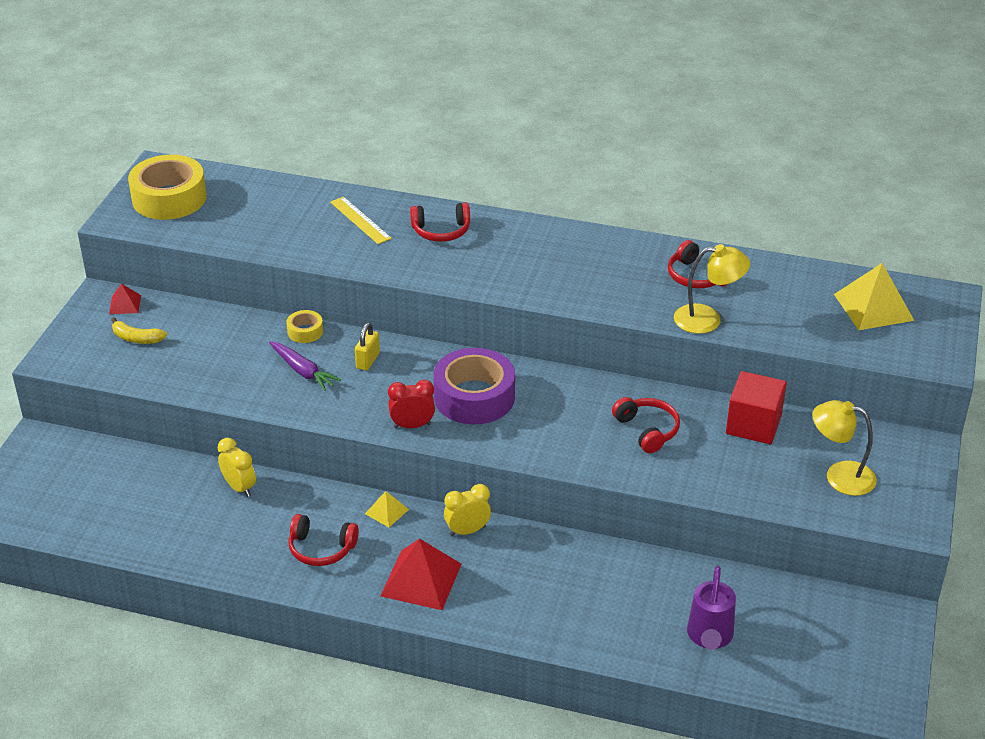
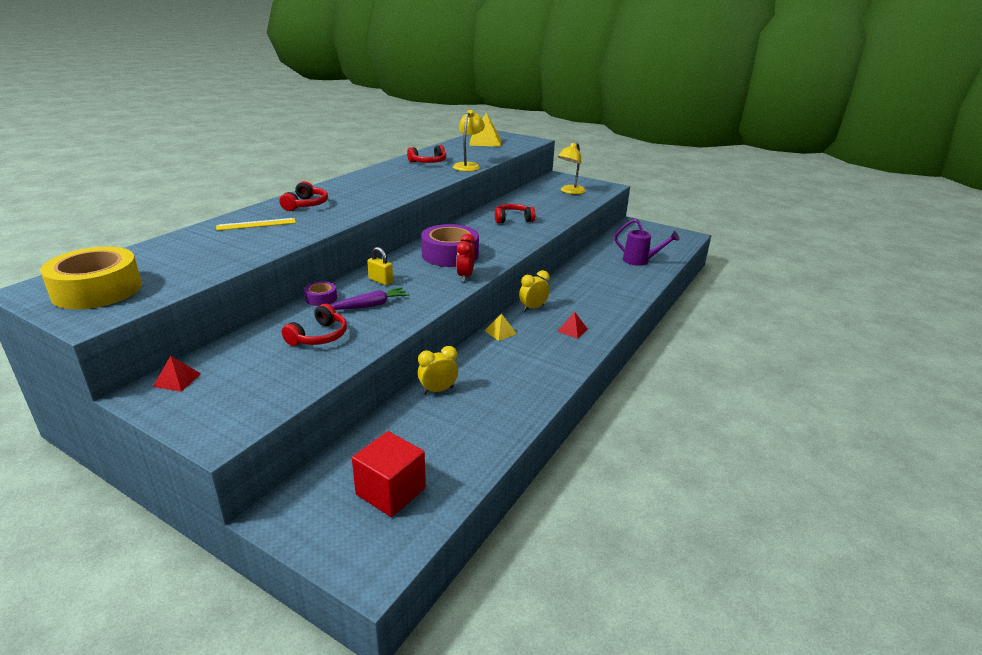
camera: 75 degrees left, 10 degrees down
yellow banana [111,317,167,344] -> none
yellow tape [286,310,323,343] -> purple tape [304,281,337,306]
red headphones [288,514,359,566] -> red headphones moved to [282,304,347,346]
red pyramid [380,538,462,610] -> red pyramid [557,312,588,339], size x0.51
yellow clock [444,484,491,536] -> yellow clock turned 60 degrees clockwise [519,270,550,311]
red cube [726,371,787,444] -> red cube moved to [352,431,426,517]

